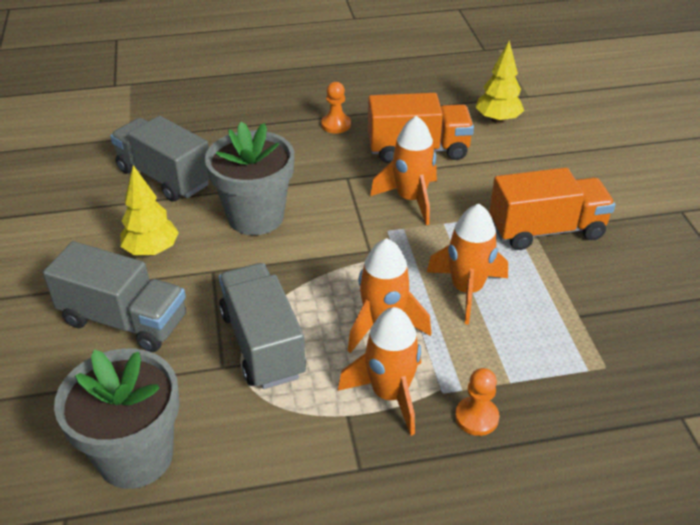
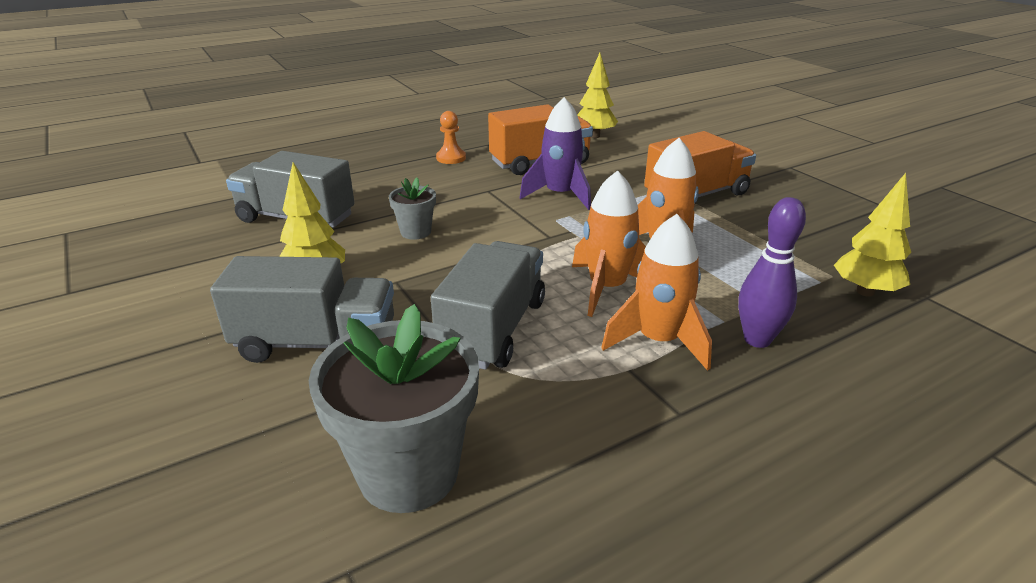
camera: 20 degrees left, 10 degrees down
grey flower pot [205,122,294,235] -> grey flower pot [389,178,436,240], size x0.50
grey truck [219,263,306,389] -> grey truck turned 60 degrees clockwise [431,241,545,370]
orange rocket [370,116,437,225] -> purple rocket [520,97,591,210]
orange pawn [455,368,499,436] -> purple bowling pin [738,197,806,348]
none -> yellow tree [834,173,911,297]

